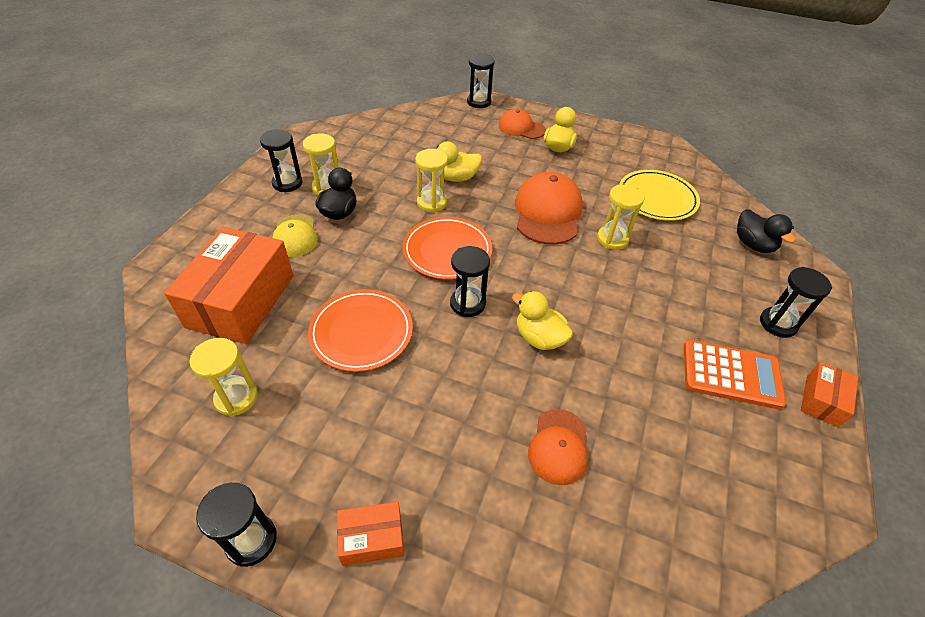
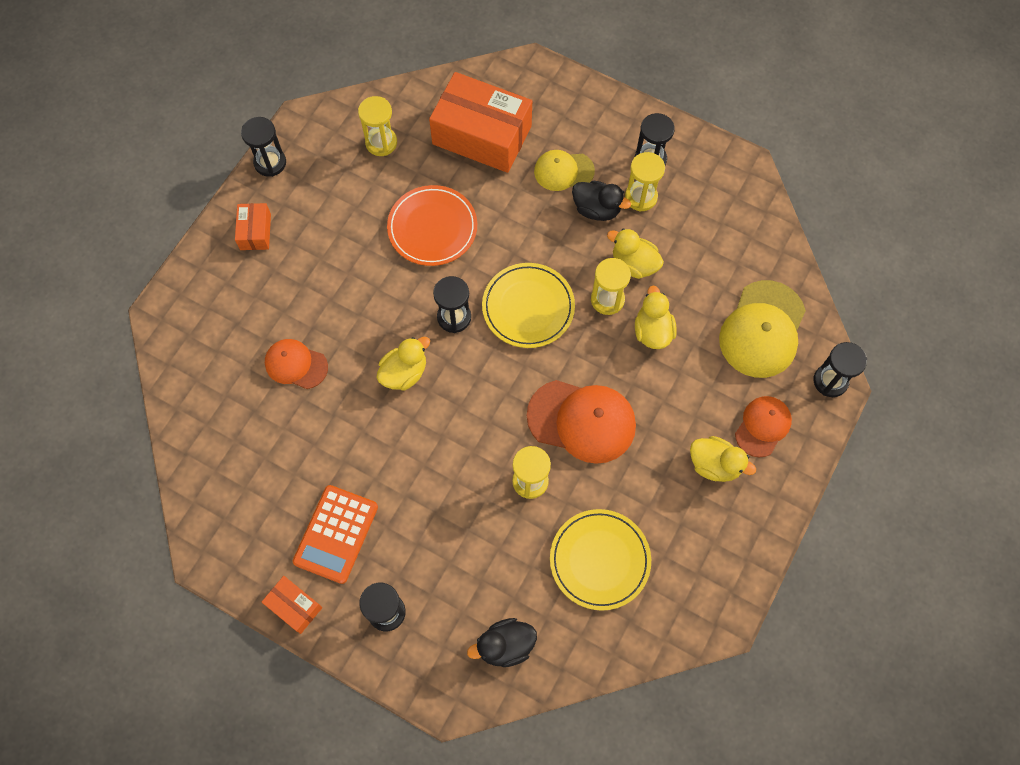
camera: 100 degrees right, 20 degrees up
orange plate [402,217,492,280] -> yellow plate [482,263,575,348]
none -> yellow duck [607,228,664,279]
none -> yellow cap [719,280,806,378]

